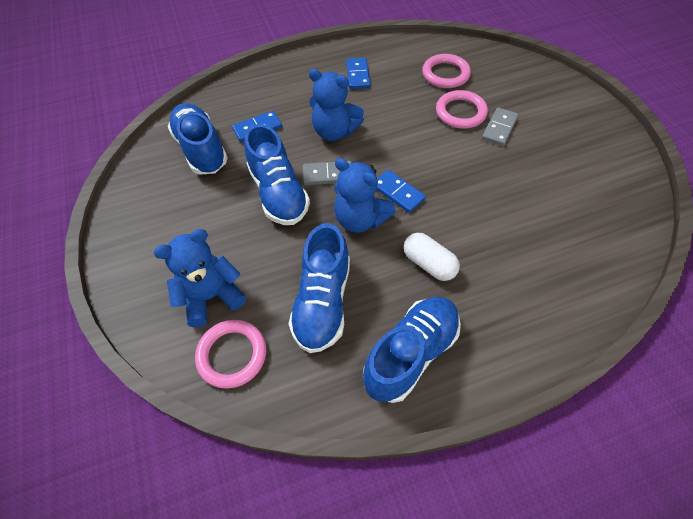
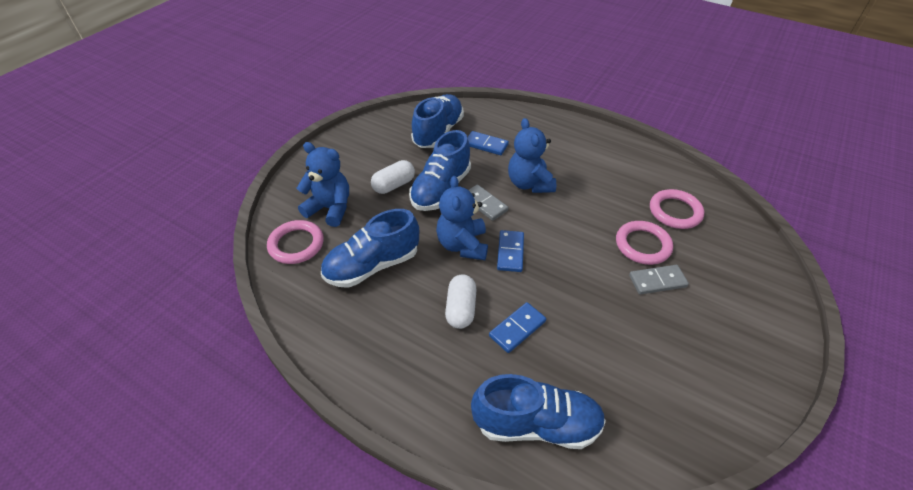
camera: 50 degrees right, 10 degrees down
blue domino [346,58,371,89] -> blue domino moved to [489,302,546,353]
blue shoe [363,297,461,403] -> blue shoe moved to [471,374,606,449]
none -> white capsule [371,160,415,194]

